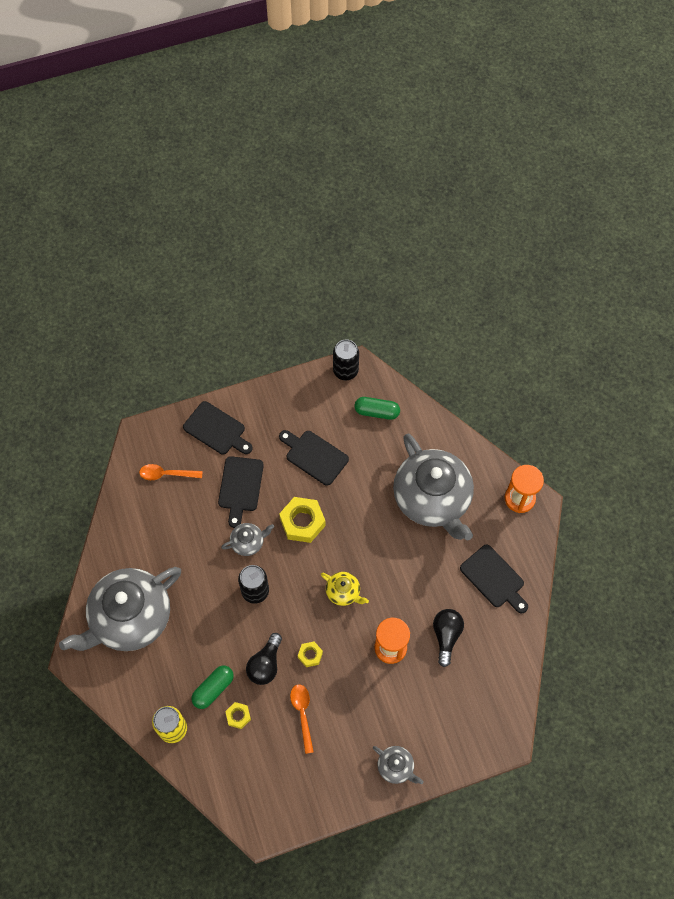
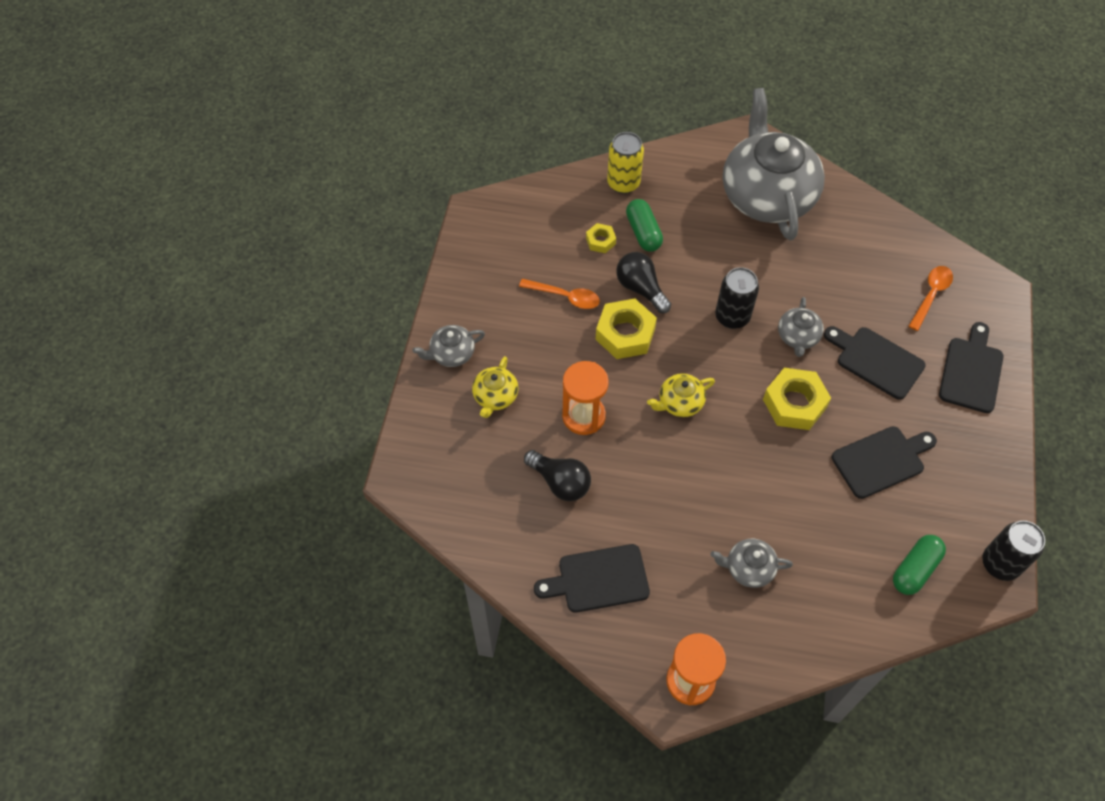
camera: 120 degrees right, 5 degrees down
black cutting board [183,401,253,454] -> black cutting board turned 135 degrees clockwise [939,322,1004,413]
yellow nut [298,642,323,667] -> yellow nut [595,299,657,359], size x1.90
grey teapot [393,434,474,540] -> grey teapot [711,539,793,588], size x0.42
none -> yellow teapot [472,356,518,418]

